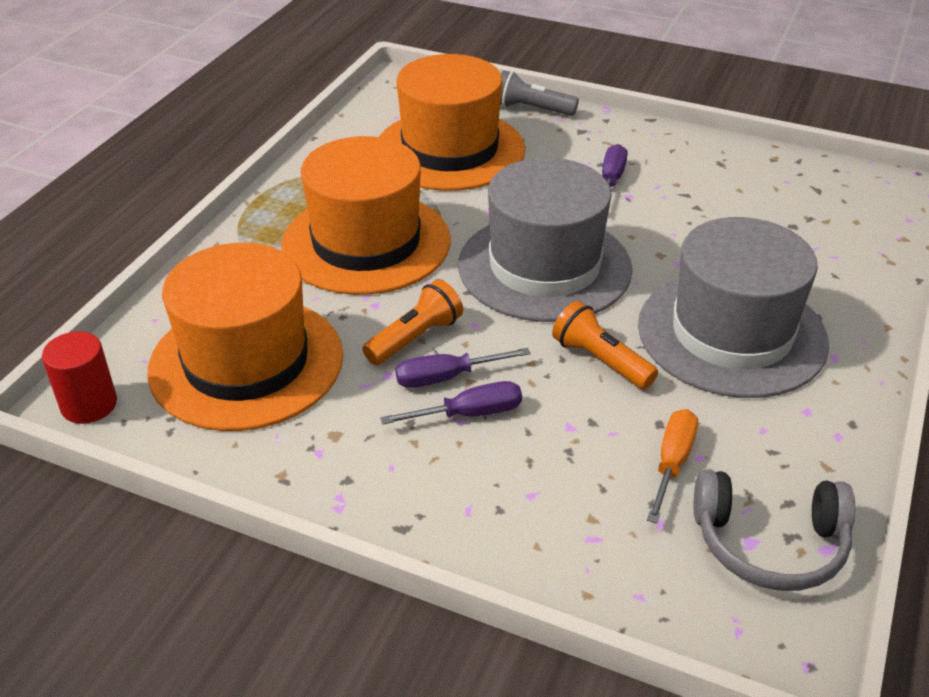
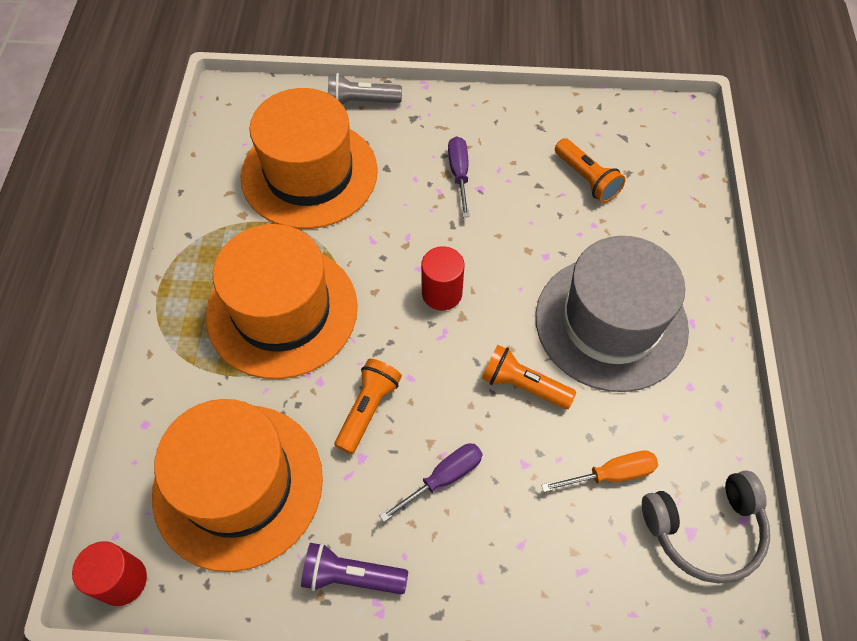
camera: 20 degrees left, 20 degrees up
purple screwdriver [395,348,531,388] -> none
grey hat [458,158,633,322] -> red cylinder [421,246,465,311]
orange screwdriver [647,409,698,523] -> orange screwdriver turned 75 degrees clockwise [541,451,658,492]
none -> purple flashlight [301,543,408,594]
none -> orange flashlight [555,138,625,203]

